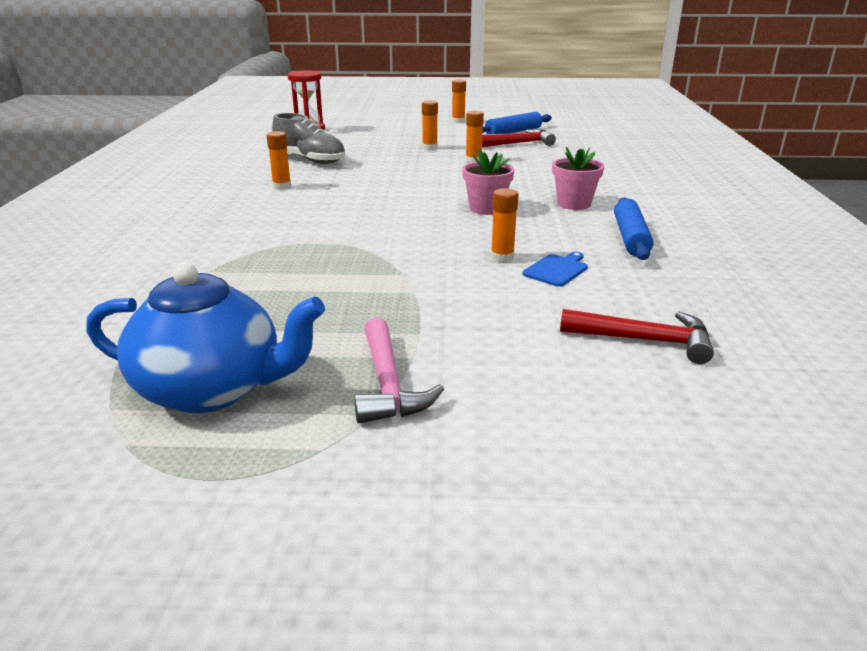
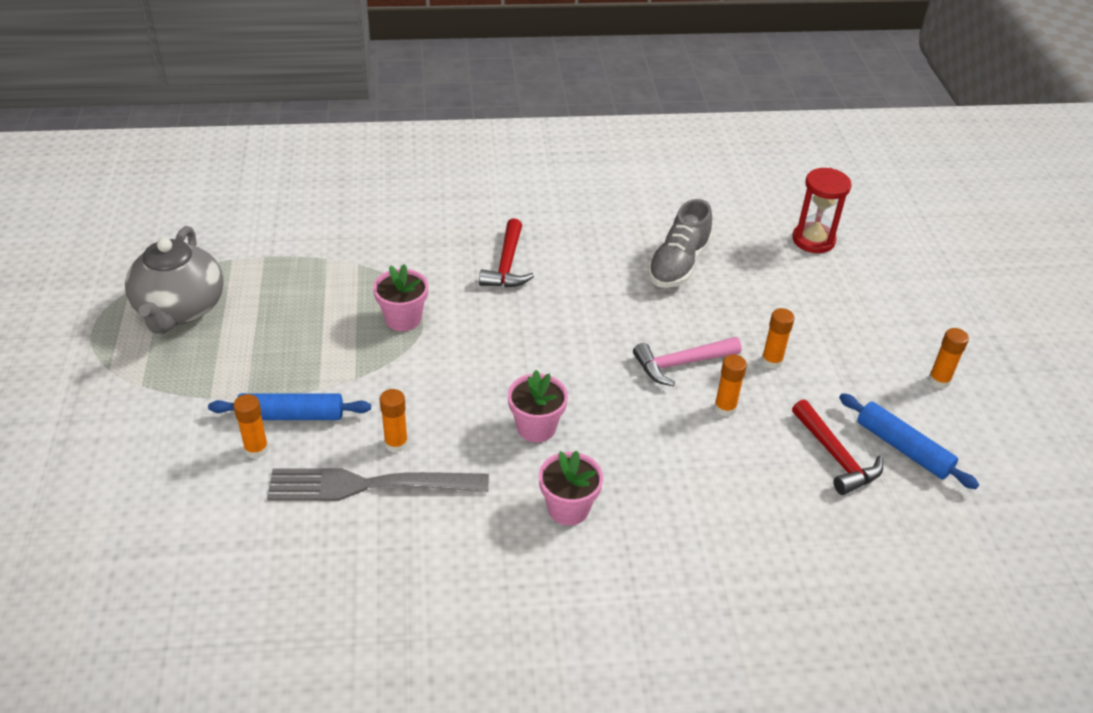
camera: 80 degrees right, 15 degrees up
blue teapot [86,262,325,413] -> grey teapot [125,226,224,334]
orange glue stick [266,131,291,190] -> orange glue stick moved to [233,394,269,459]
pink hammer [354,318,444,423] -> pink hammer moved to [633,337,741,386]
blue cutting board [523,252,588,287] -> grey fork [267,468,489,501]
red hammer [560,309,714,364] -> red hammer moved to [479,218,534,287]
blue rolling pin [614,198,653,260] -> blue rolling pin moved to [208,393,371,420]
none -> pink flower pot [373,264,428,331]

